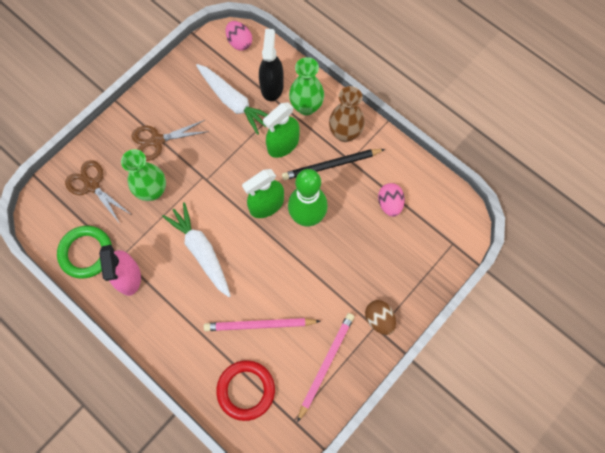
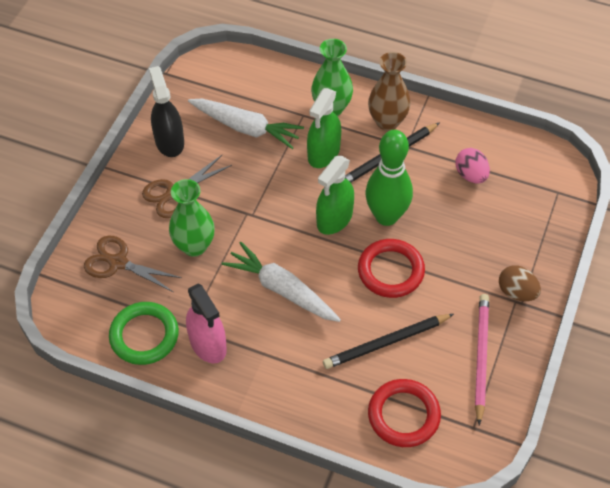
camera: 20 degrees left, 15 degrees down
pink pencil [204,318,321,331] -> black pencil [323,314,454,369]
pink egg [226,21,252,50] -> none
black spray bottle [259,29,284,101] -> black spray bottle moved to [149,66,184,157]
none -> red ring [358,239,425,298]

